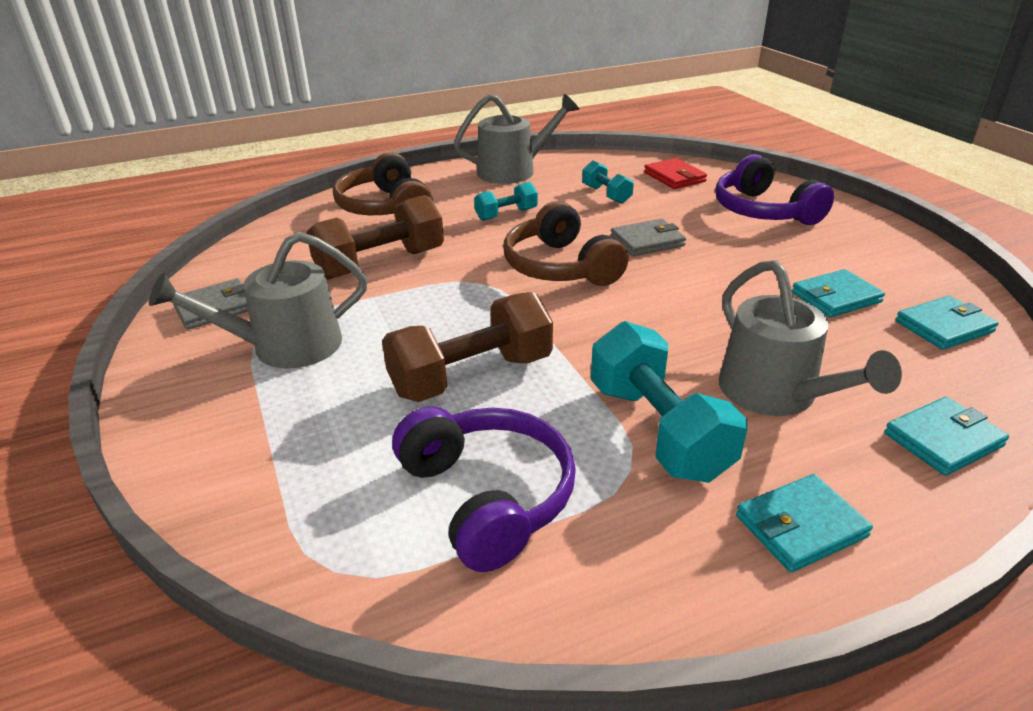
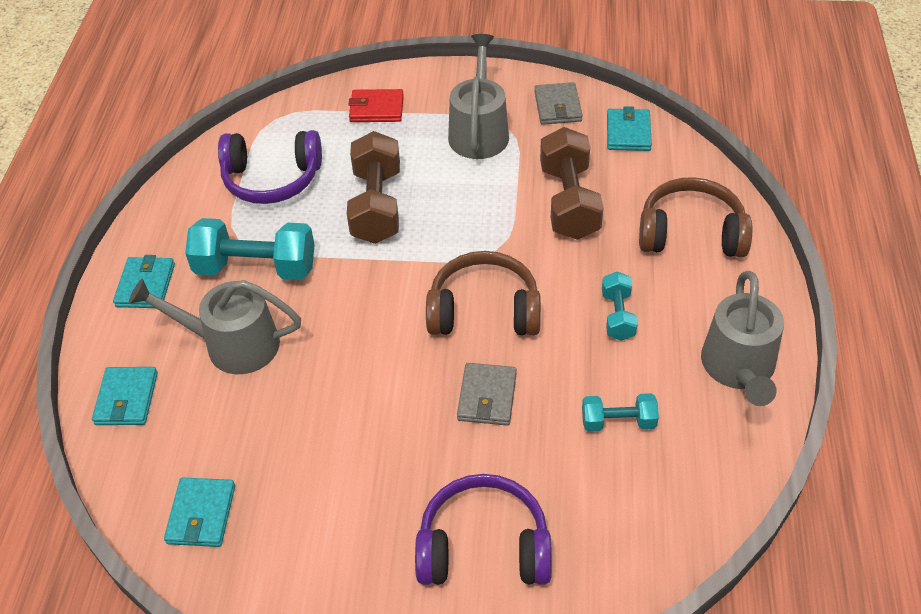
camera: 120 degrees right, 15 degrees up
red wallet [644,158,707,189] -> red wallet moved to [348,89,404,122]
turquoise wallet [792,269,885,318] -> turquoise wallet moved to [607,106,652,151]

